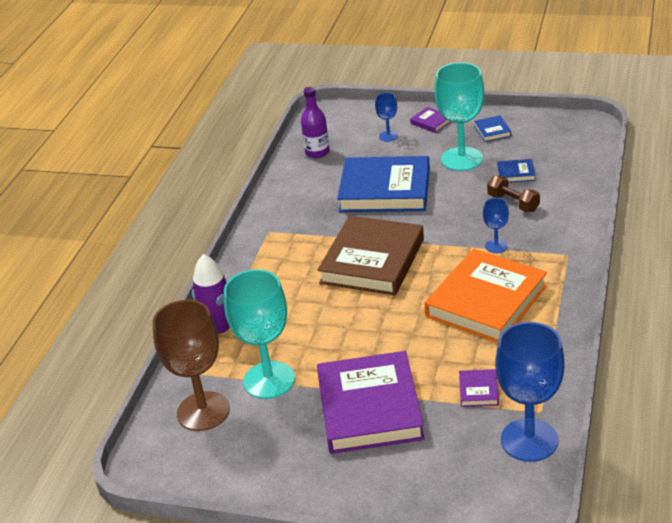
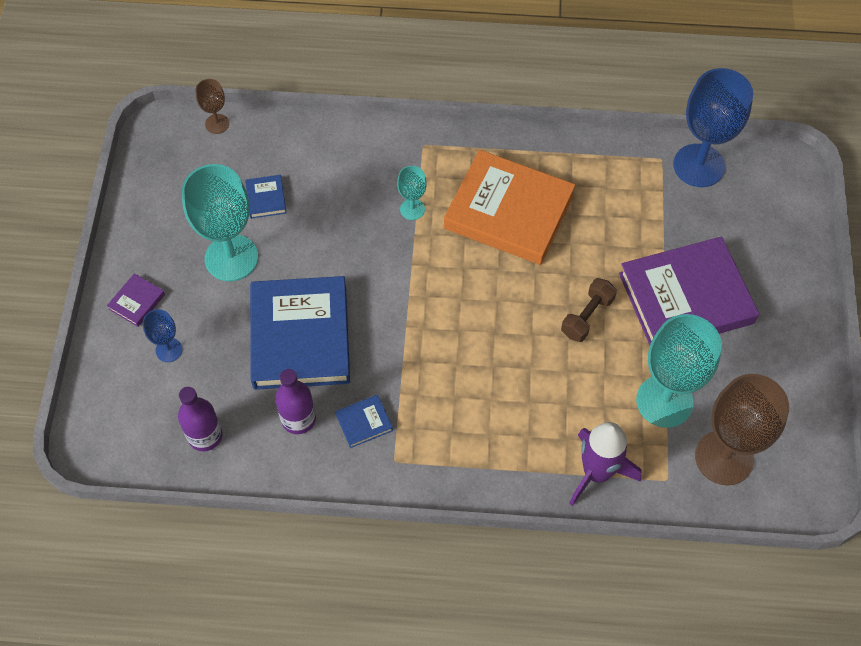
camera: 105 degrees left, 25 degrees up
brown book [317,215,424,295] -> none
purple book [459,369,499,407] -> none
blue book [474,115,511,142] -> blue book moved to [335,395,393,448]
blue goblet [483,198,509,253] -> turquoise goblet [397,166,427,220]
brown dumbbell [487,175,540,212] -> brown dumbbell moved to [561,278,617,342]
none -> brown goblet [196,79,229,134]
none -> purple bottle [275,369,316,434]

